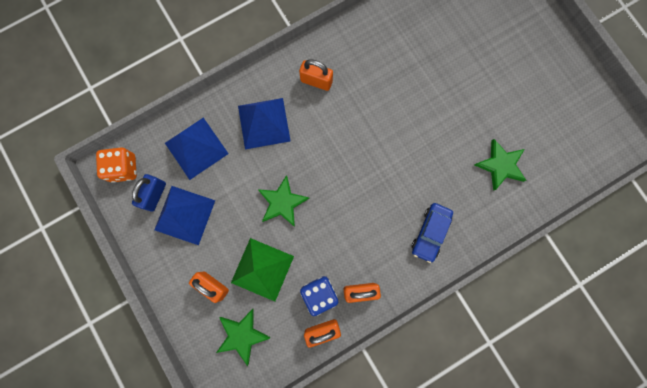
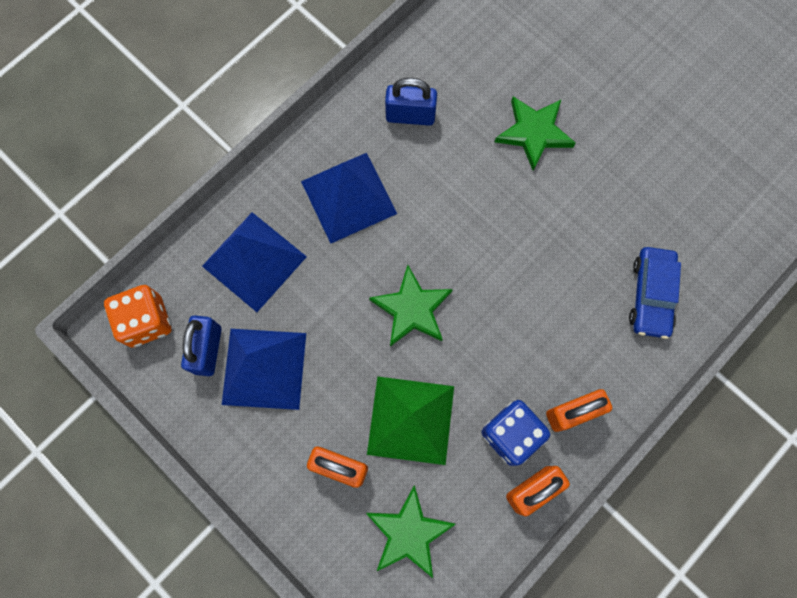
camera: 15 degrees left, 5 degrees down
orange padlock [299,59,333,91] -> blue padlock [385,78,437,126]
green star [475,139,526,191] -> green star moved to [495,96,576,171]

